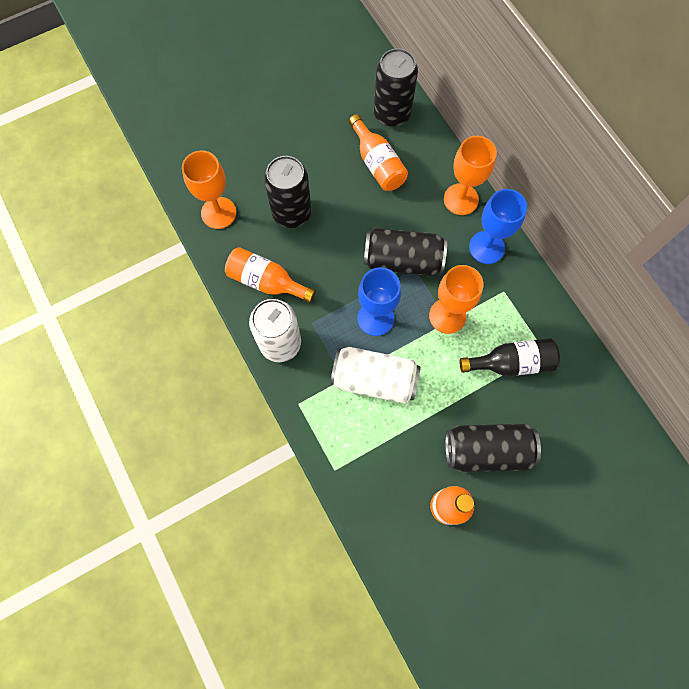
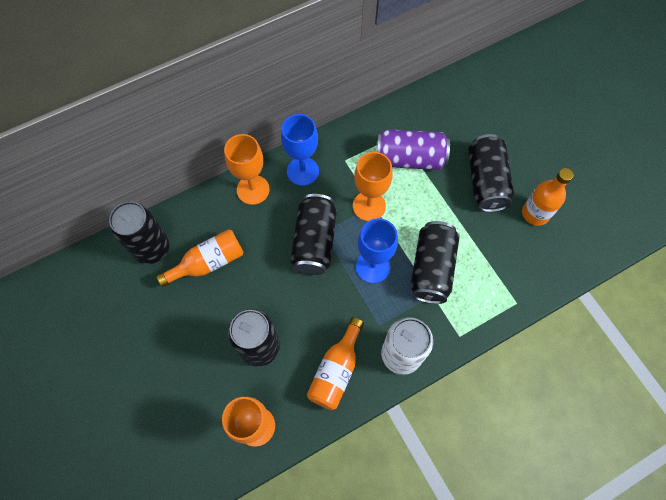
camera: 90 degrees left, 5 degrees down
white can [331,347,421,404] -> black can [410,221,460,304]
black bottle [459,338,560,376] -> purple can [376,129,450,170]

